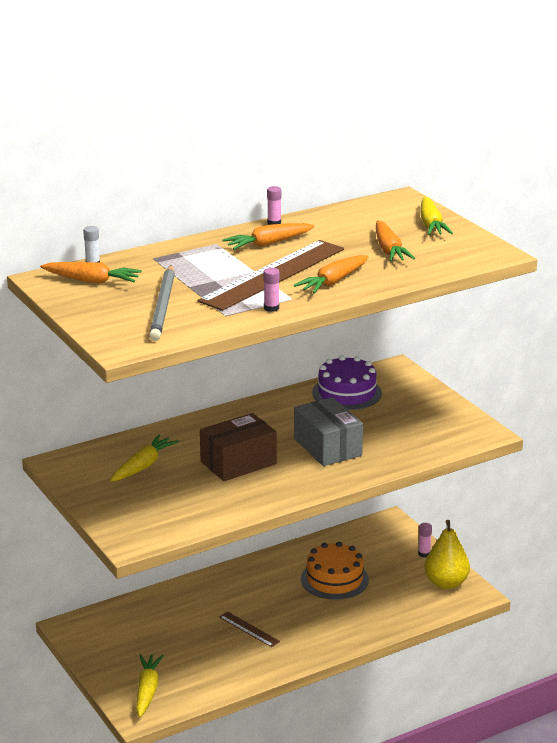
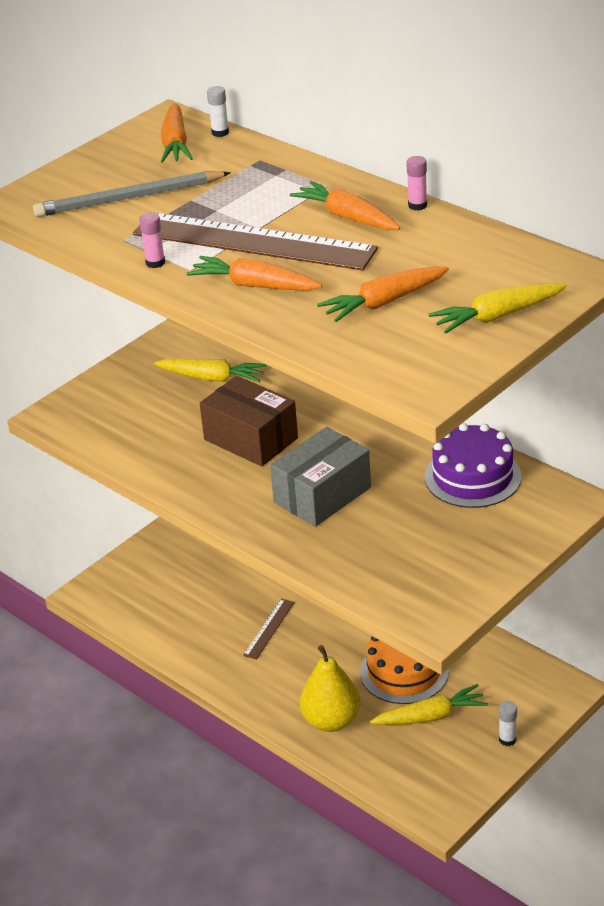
camera: 75 degrees right, 10 degrees up
yellow carrot [136,654,164,717] -> yellow carrot moved to [370,684,488,725]
pink glue stick [418,523,432,557] -> white glue stick [499,701,517,746]
yellow pear [424,520,470,590] -> yellow pear moved to [300,645,361,732]

